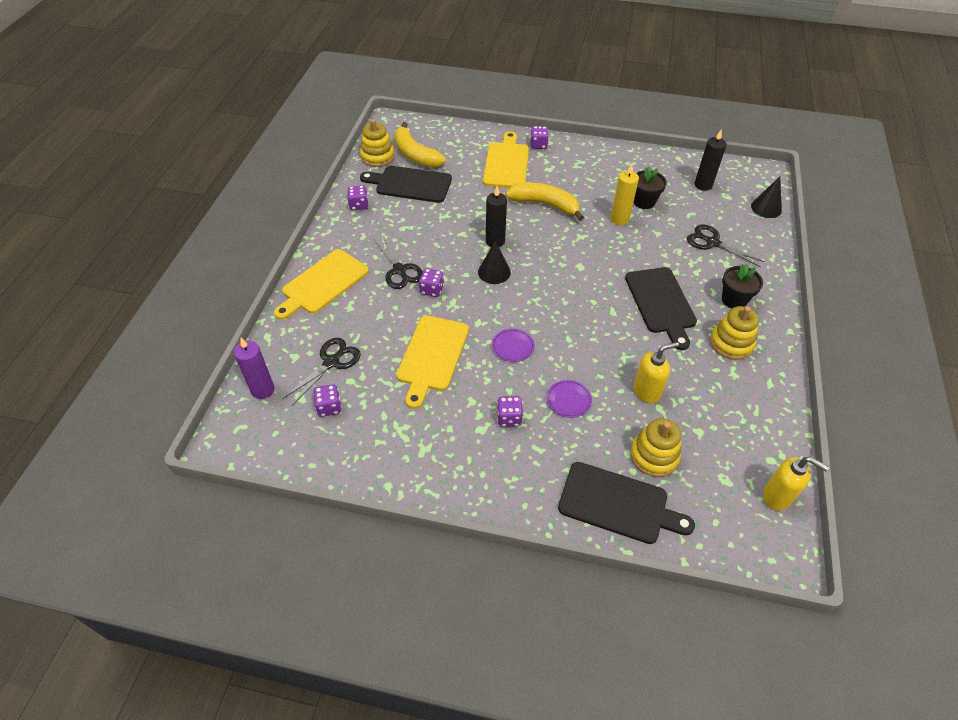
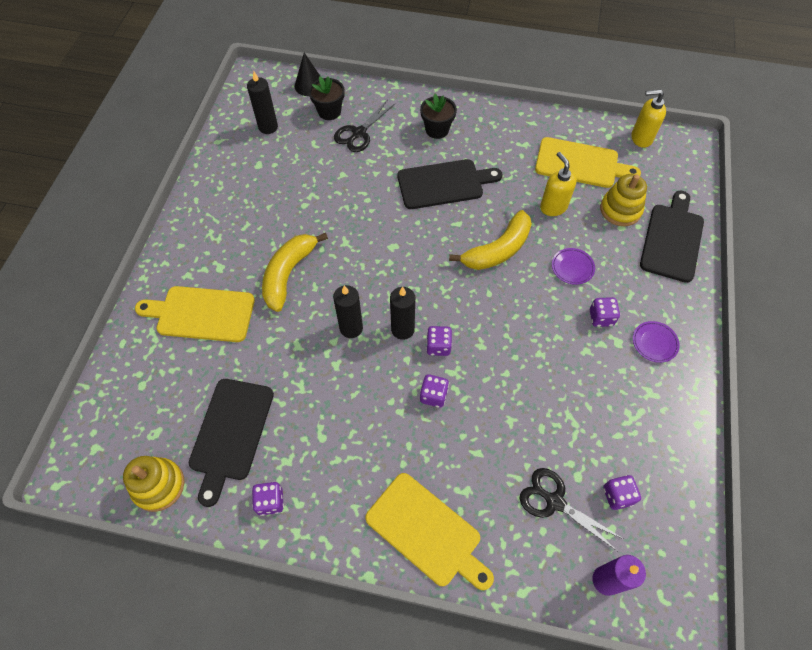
camera: 90 degrees left, 10 degrees up
black scissors [373,236,423,289] -> none
yellow banana [394,122,446,168] -> yellow banana moved to [449,210,532,270]
yellow cutting board [396,315,469,409] -> yellow cutting board moved to [535,137,641,188]
black cone [478,241,511,284] -> black candle [390,287,415,340]
purple plate [492,328,535,362] -> purple plate moved to [633,321,680,363]
purple dice [530,126,549,149] -> purple dice moved to [426,326,452,356]
yellow candle [611,164,639,225] -> none
black flower pot [634,167,667,209] -> black flower pot moved to [309,76,344,120]
yellow stacking toy [710,306,759,360] -> none
yellow soap dispenser [763,457,829,511] -> yellow soap dispenser turned 120 degrees counterclockwise [631,90,666,148]

